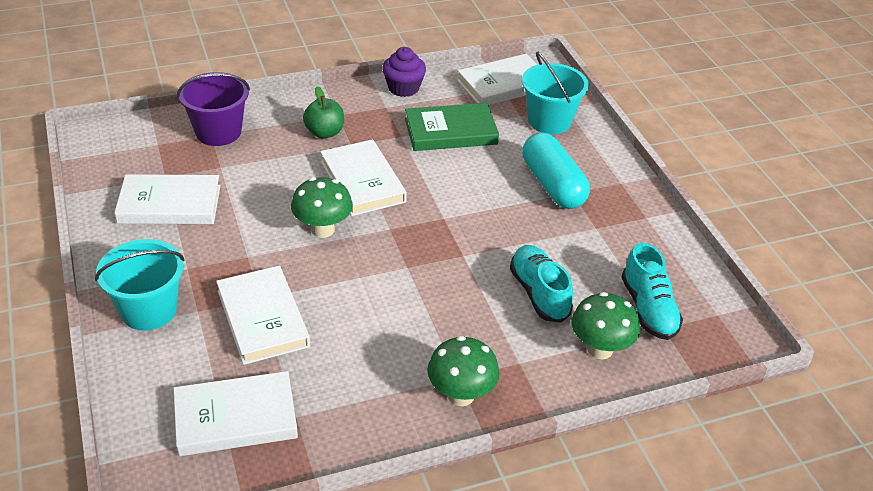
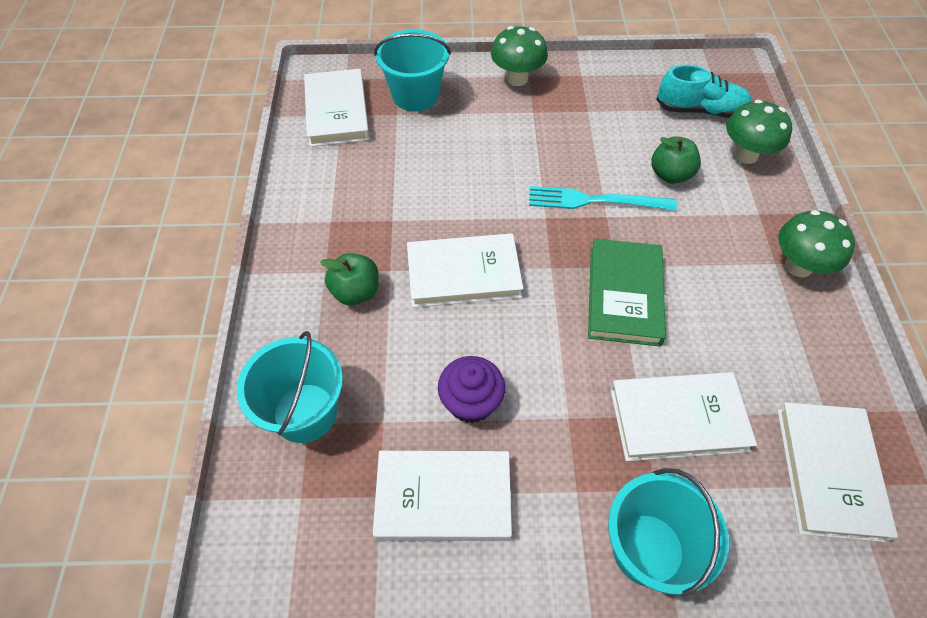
camera: 70 degrees left, 15 degrees up
white book [114,174,220,224] -> white book turned 75 degrees clockwise [373,451,512,541]
purple bucket [177,72,250,146] -> turquoise bucket [237,331,343,443]
green mushroom [291,177,353,238] -> green mushroom moved to [491,26,548,86]
purple cupcake [382,47,426,97] -> purple cupcake moved to [438,356,505,423]
green book [405,103,499,151] -> green book moved to [588,239,666,347]
turquoise shoe [510,245,573,323] -> green apple [651,136,701,184]
turquoise capsule [523,132,590,209] -> none
none -> turquoise fork [529,186,677,210]

